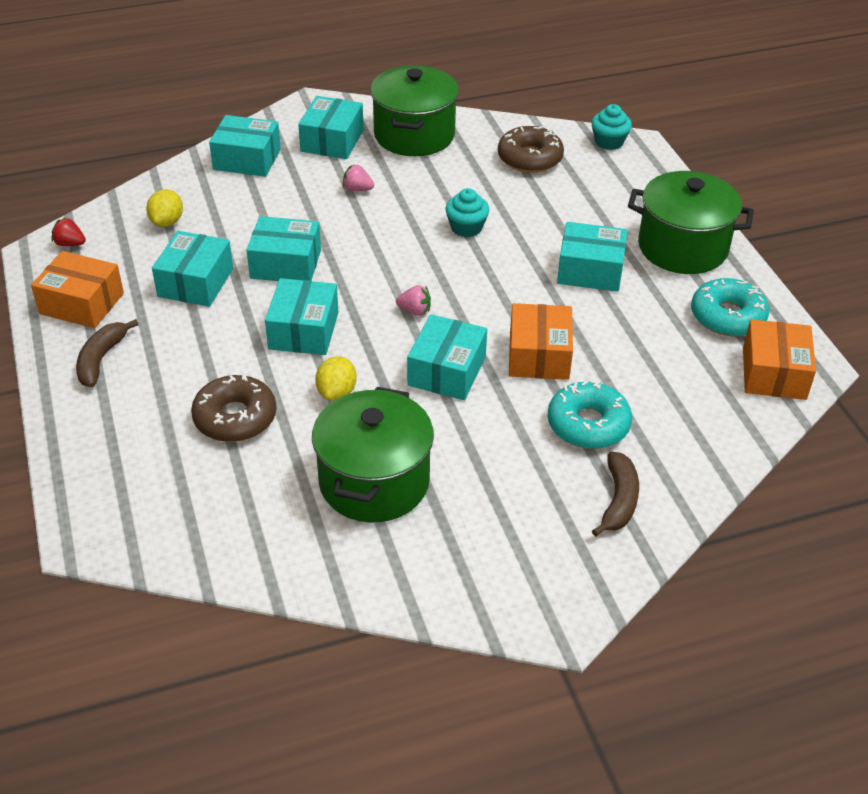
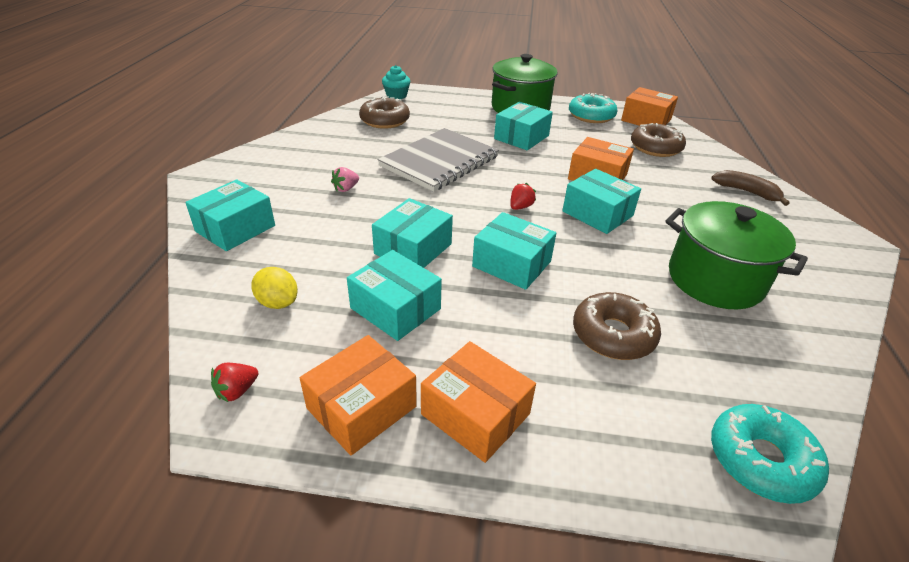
camera: 65 degrees left, 5 degrees down
brown banana [76,319,139,387] -> orange box [421,341,536,463]
turquoise box [298,96,364,159] -> none
yellow lemon [315,356,357,401] -> none
green pot [370,65,459,156] -> none
pink strawberry [396,285,431,316] -> red strawberry [510,183,536,210]
turquoise cupcake [446,188,489,237] -> grey notebook [378,128,499,192]
turquoise donut [548,381,632,449] -> turquoise donut moved to [711,404,829,504]
none -> brown donut [631,123,686,157]

